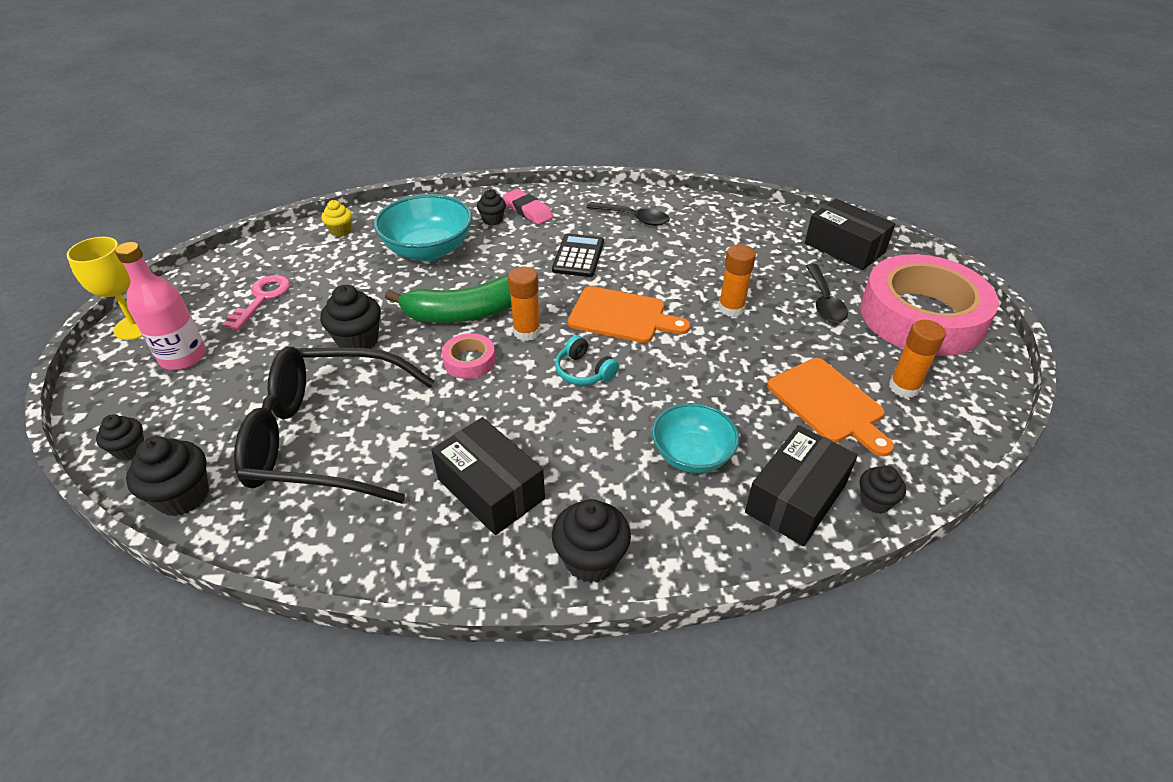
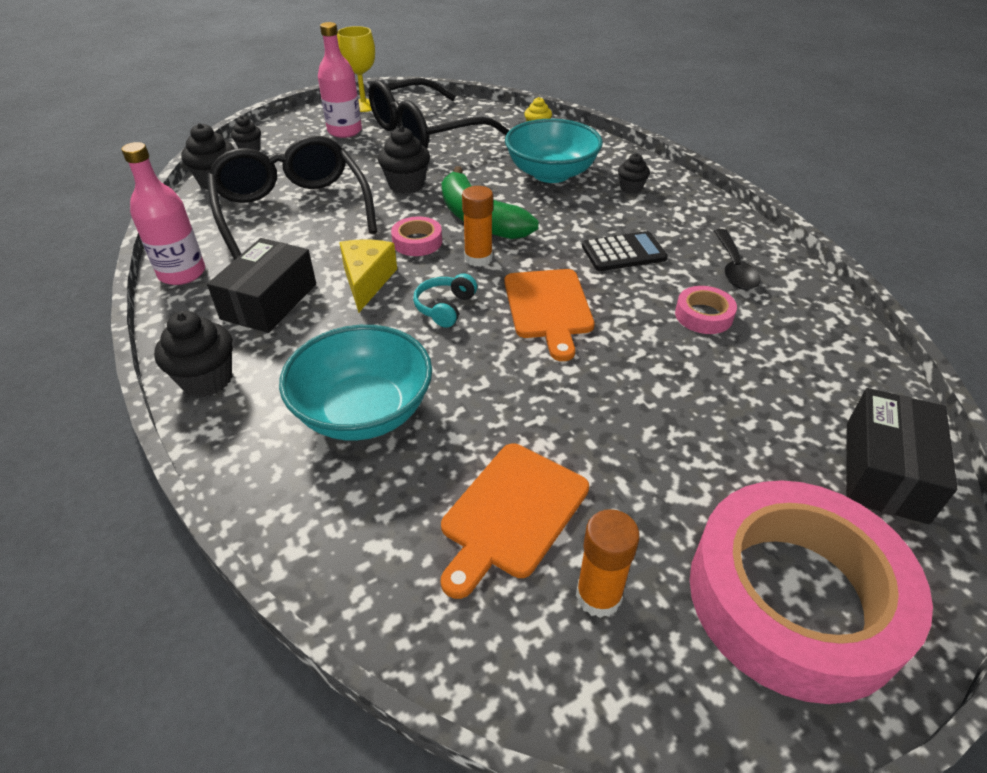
camera: 65 degrees right, 0 degrees up
pink key [222,275,290,331] -> black glasses [369,78,509,148]
pink eraser [503,189,553,225] -> none
turquoise bowl [652,403,740,473] -> turquoise bowl [279,325,432,440], size x1.51
orange glue stick [718,244,756,317] -> none
black box [745,425,858,546] -> none
black spoon [806,264,848,323] -> none
black cupcake [860,466,906,514] -> none
none -> pink bottle [121,142,205,285]
none -> yellow cheese [339,239,397,313]
none -> pink tape [675,286,737,334]

